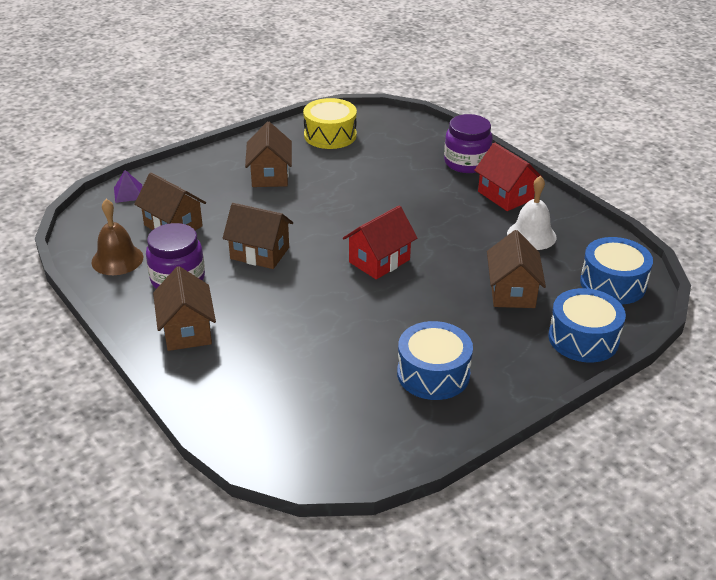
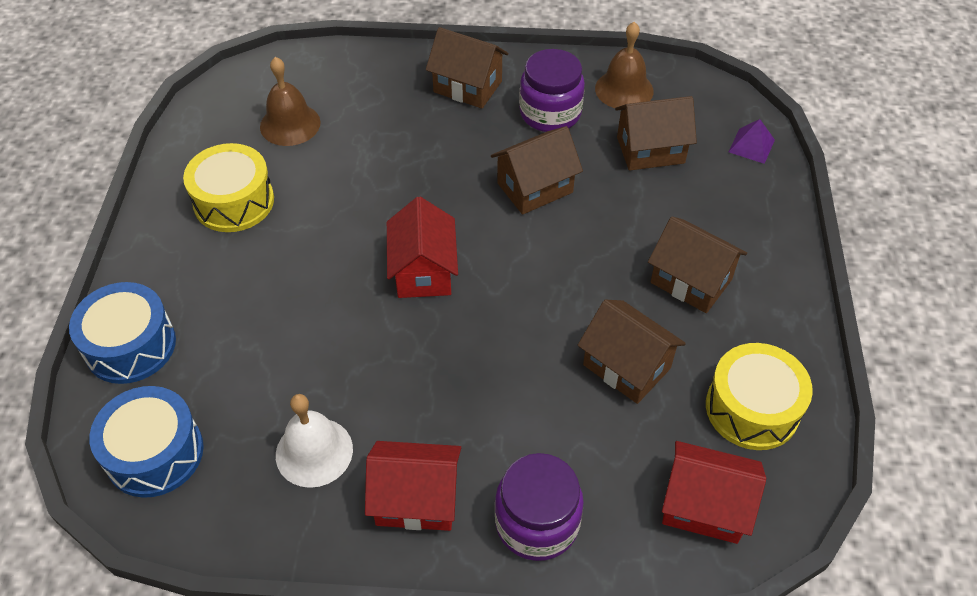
camera: 130 degrees right, 15 degrees up
blue drum [397,321,473,400] -> yellow drum [183,143,274,232]
brown house [487,230,546,308] -> brown house moved to [578,299,686,404]
none -> brown bell [260,57,321,146]
none -> red house [662,441,766,544]

